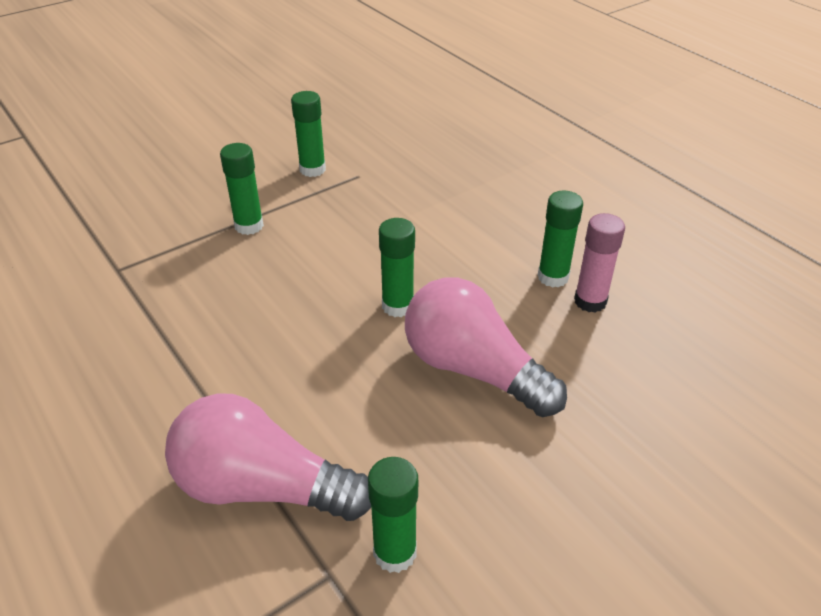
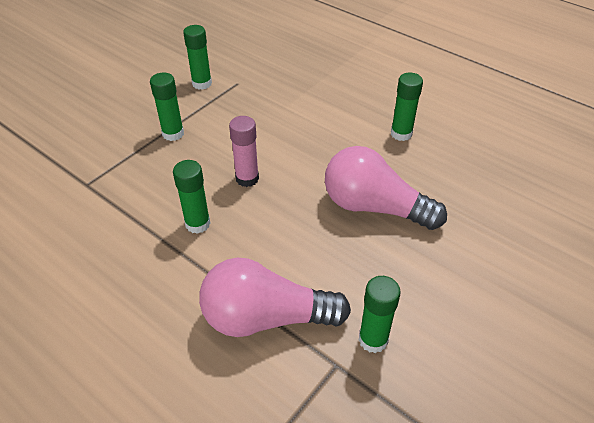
camera: 15 degrees left, 5 degrees up
green glue stick [379,218,415,317] -> green glue stick moved to [173,160,210,234]
pink glue stick [574,213,625,312] -> pink glue stick moved to [229,116,259,187]

